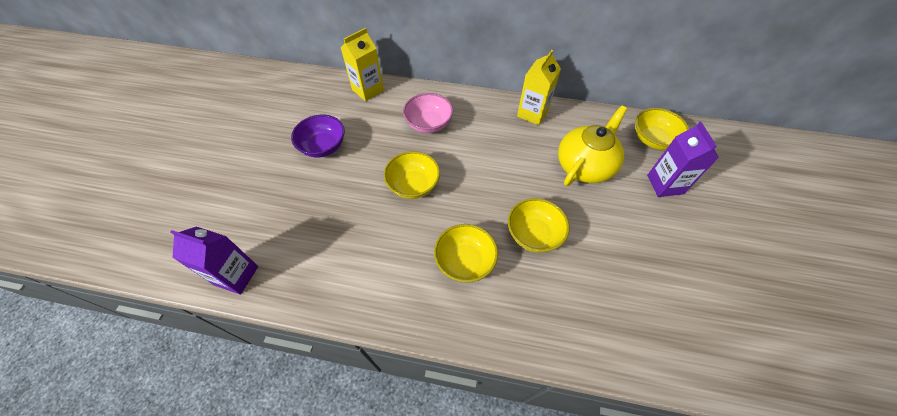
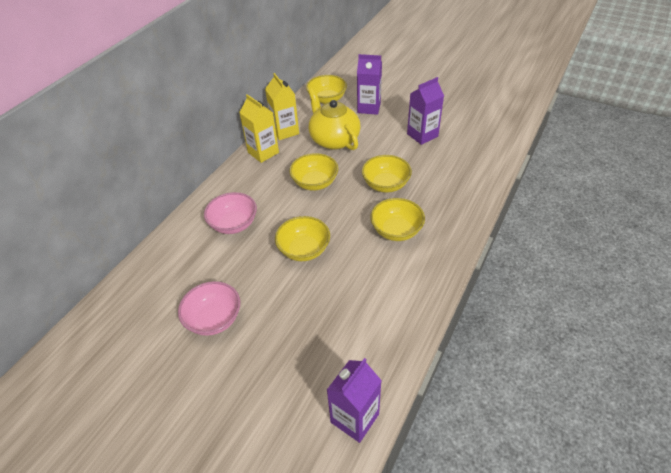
camera: 70 degrees left, 10 degrees down
purple bowl [291,115,345,158] -> pink bowl [178,281,240,336]
yellow carton [340,28,384,101] -> yellow carton moved to [265,73,299,140]
none -> yellow bowl [289,153,338,190]
none -> purple carton [407,77,444,145]

